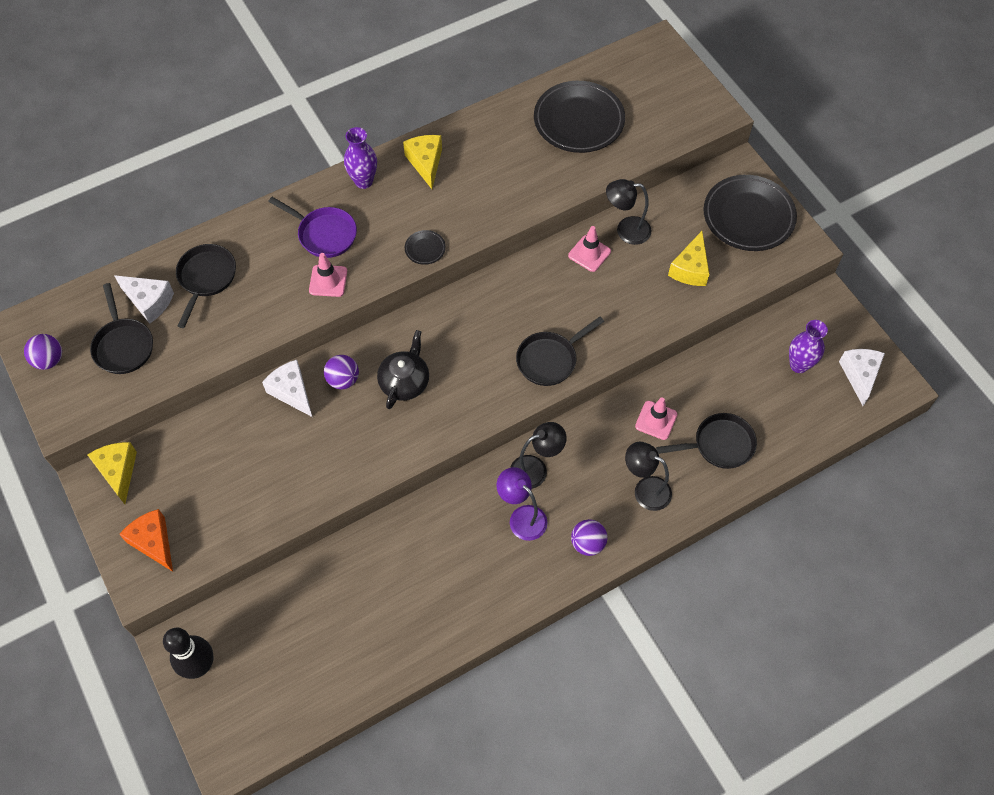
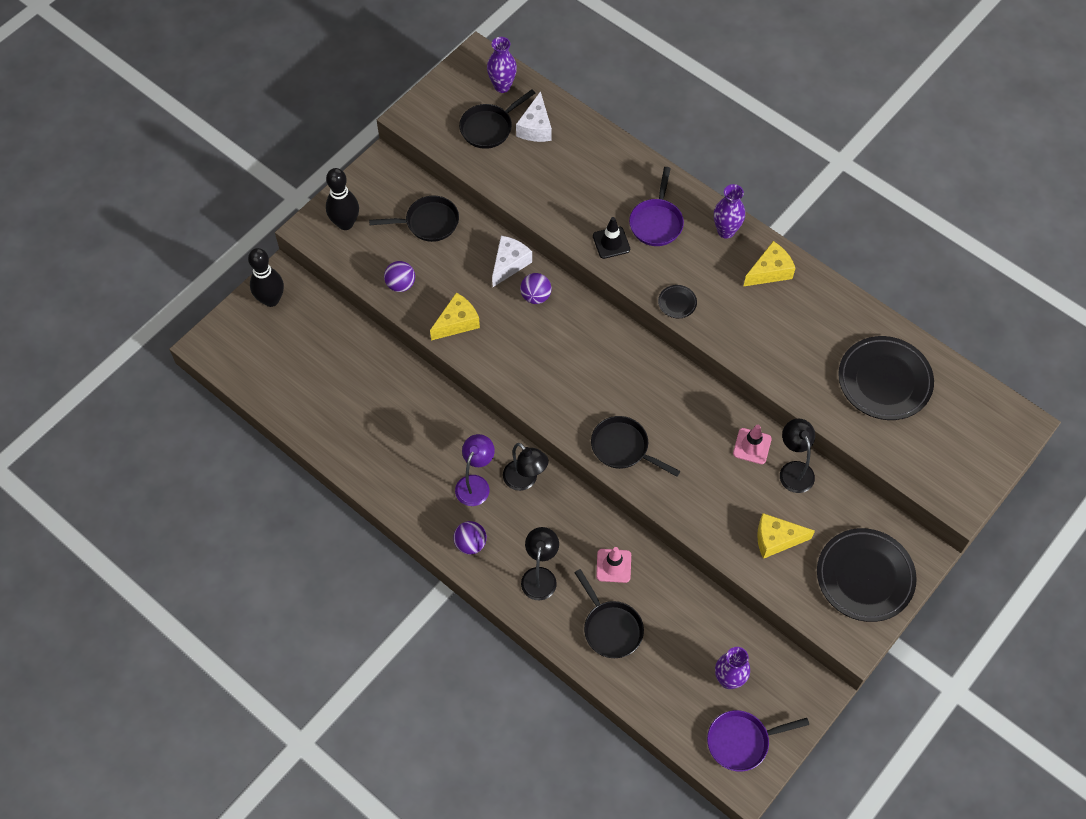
camera: 70 degrees right, 0 degrees up
purple ball [24,334,62,370] -> purple ball moved to [384,261,415,292]
yellow cheese [88,442,137,504] -> yellow cheese moved to [430,293,480,340]
orange cheese [119,509,173,572] -> black bowling pin [326,168,359,230]
black pan [176,244,236,328] -> black pan moved to [369,195,459,242]
pink traffic cone [309,253,347,297] -> black traffic cone [593,217,630,259]
black teapot [377,330,429,409] -> none
white cheese [839,349,885,406] -> purple pan [707,710,809,772]
none -> purple vase [487,37,517,93]

